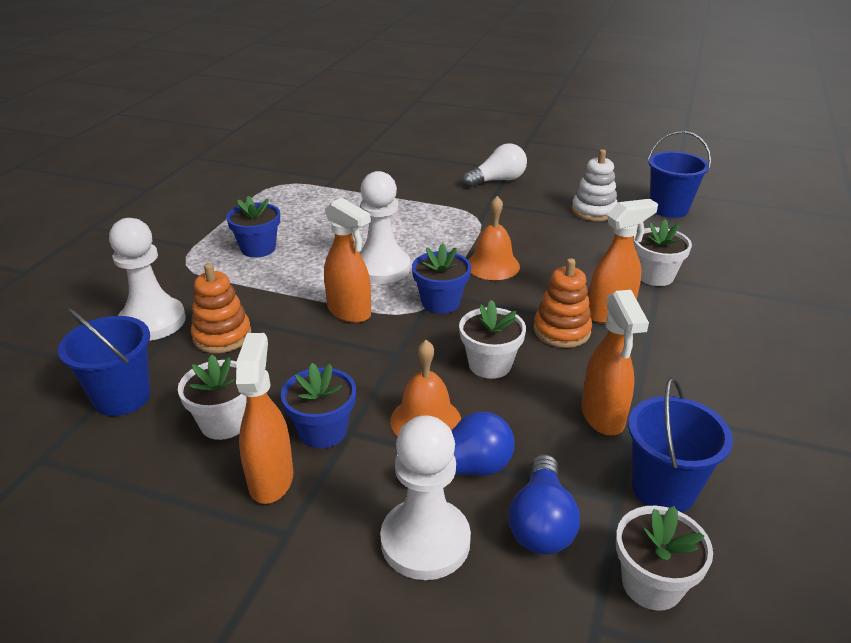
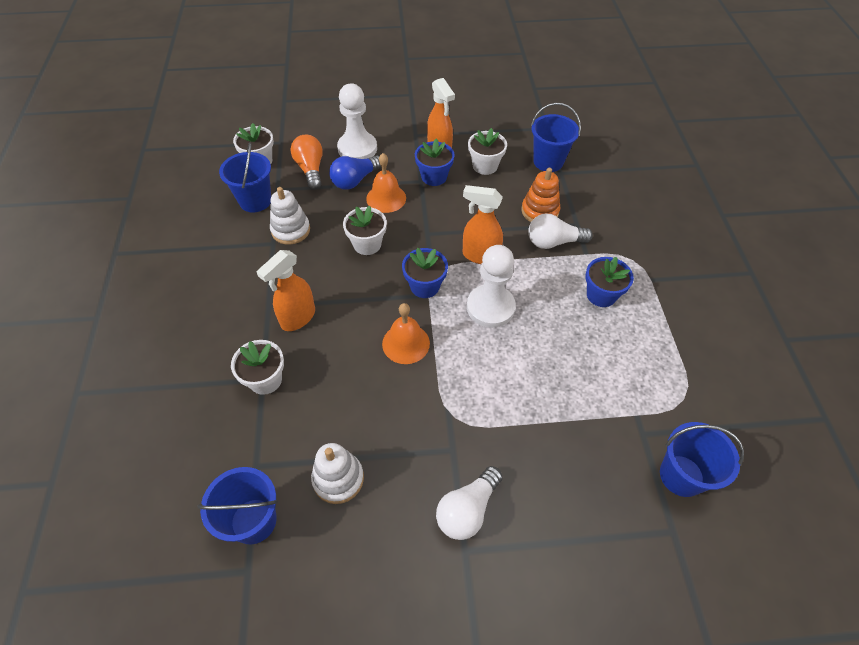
camera: 155 degrees right, 20 degrees up
white pawn [109,218,186,341] -> none
blue light bulb [509,454,580,555] -> orange light bulb [290,135,323,190]
orange stacking toy [534,258,592,348] -> none
orange spray bottle [581,290,649,435] -> white stacking toy [270,187,310,245]
none -> white light bulb [528,214,593,249]
none -> blue bucket [660,422,744,497]

